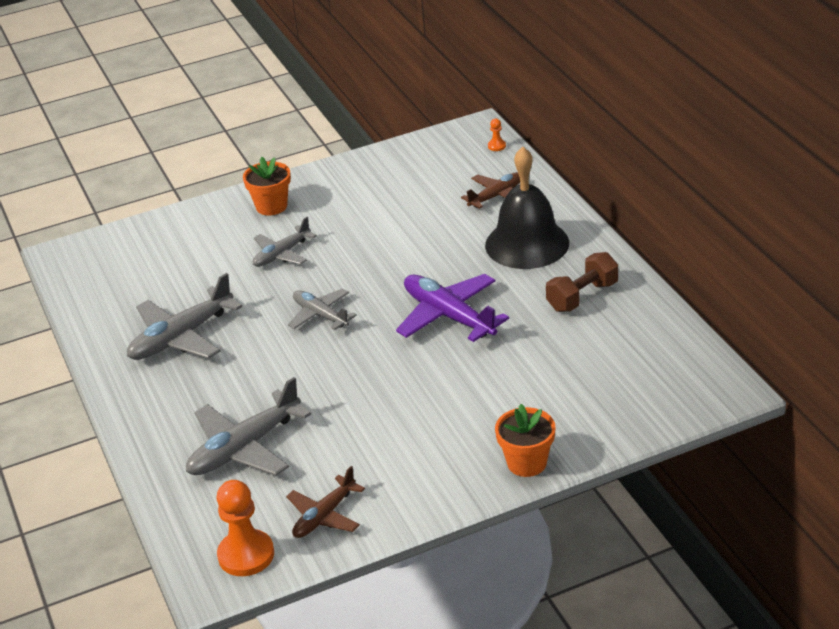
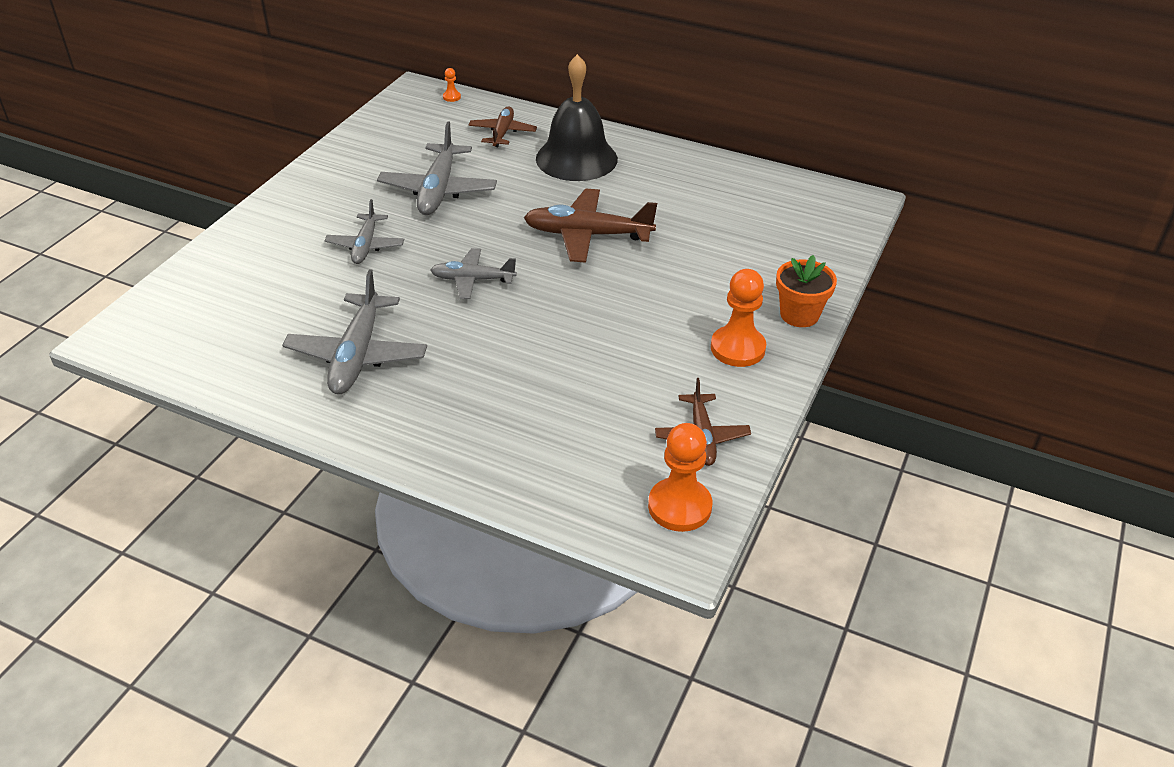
camera: 45 degrees left, 5 degrees up
grey plane [186,377,311,476] -> grey plane moved to [377,121,497,215]
orange flower pot [243,157,291,216] -> none
purple plane [396,274,509,342] -> brown plane [524,189,657,263]
brown dumbbell [546,252,618,312] -> none
none -> orange pawn [711,269,766,367]

